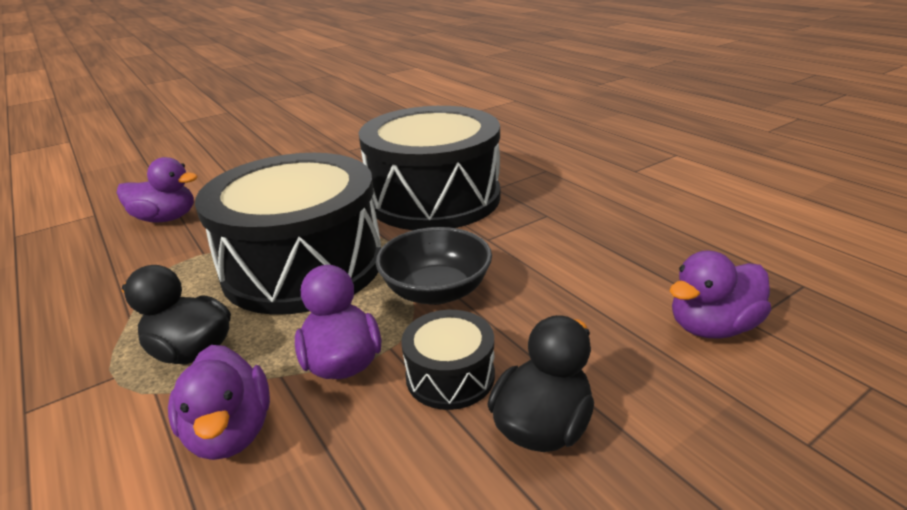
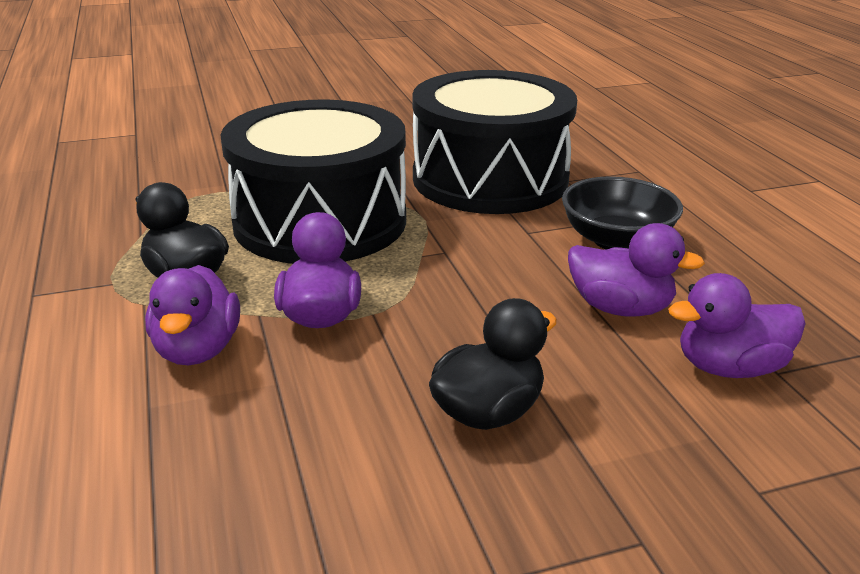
camera: 15 degrees right, 0 degrees up
purple duck [117,157,198,223] -> purple duck moved to [568,223,705,317]
black bowl [376,227,492,305] -> black bowl moved to [562,176,683,249]
black drum [401,310,495,410] -> none

